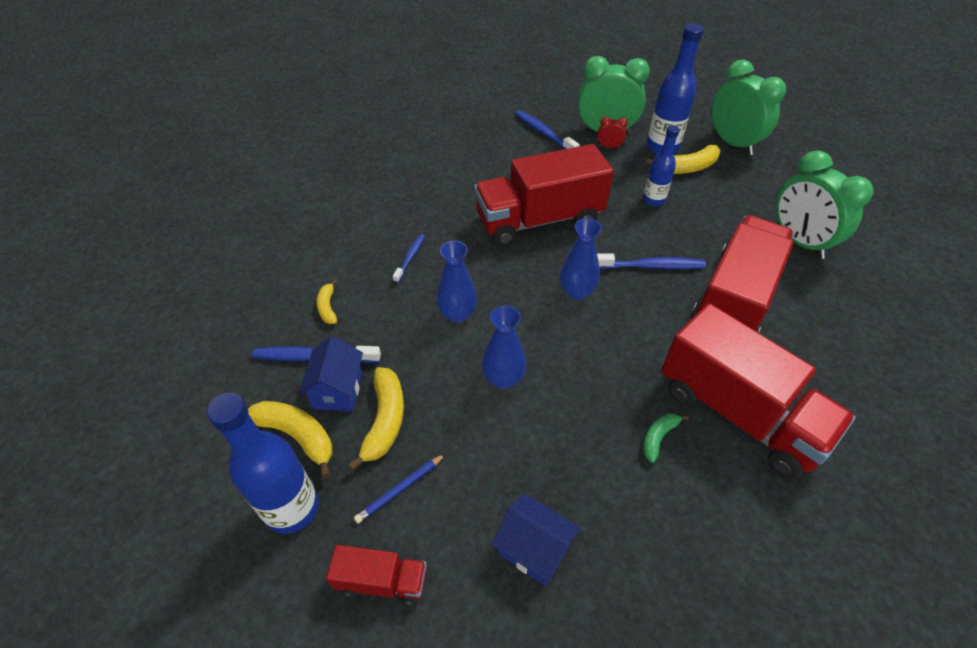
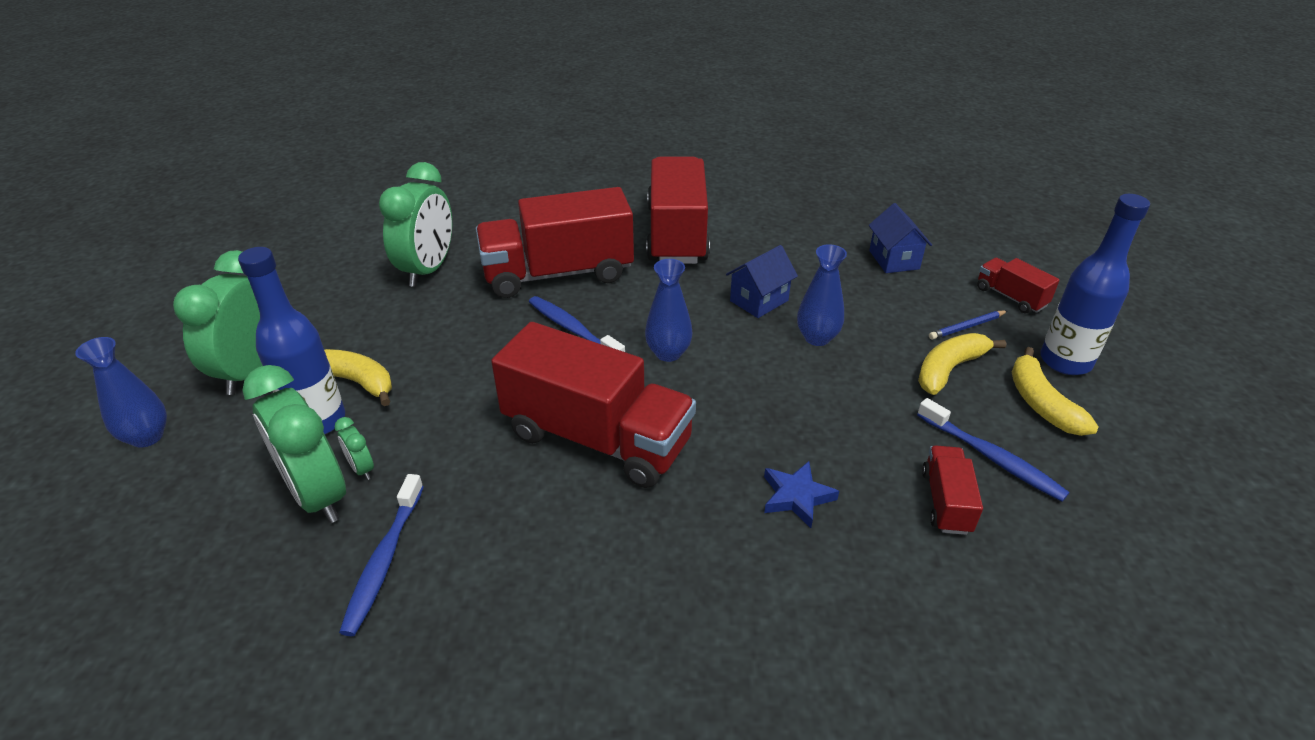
camera: 135 degrees left, 10 degrees down
blue house [299,336,363,411] -> blue house moved to [726,245,798,318]
yellow banana [316,279,337,324] -> red truck [922,445,983,535]
blue pencil [354,454,446,524] -> blue pencil turned 150 degrees clockwise [929,310,1007,340]
blue toothbrush [393,234,425,283] -> blue star [764,461,839,528]
blue vase [436,240,477,323] -> blue vase moved to [75,337,167,448]
red clock [598,116,628,148] -> green clock [335,417,374,480]
blue bottle [643,125,680,206] -> none
green banana [643,413,689,463] -> none

